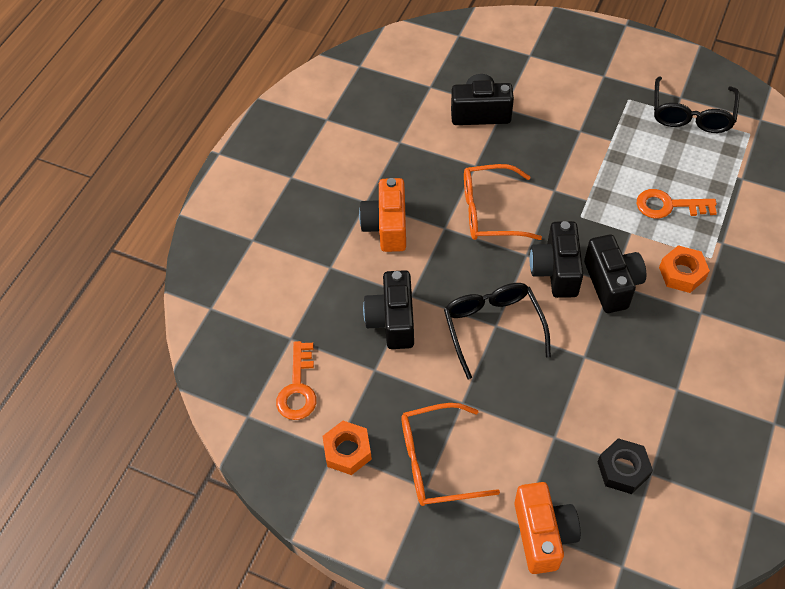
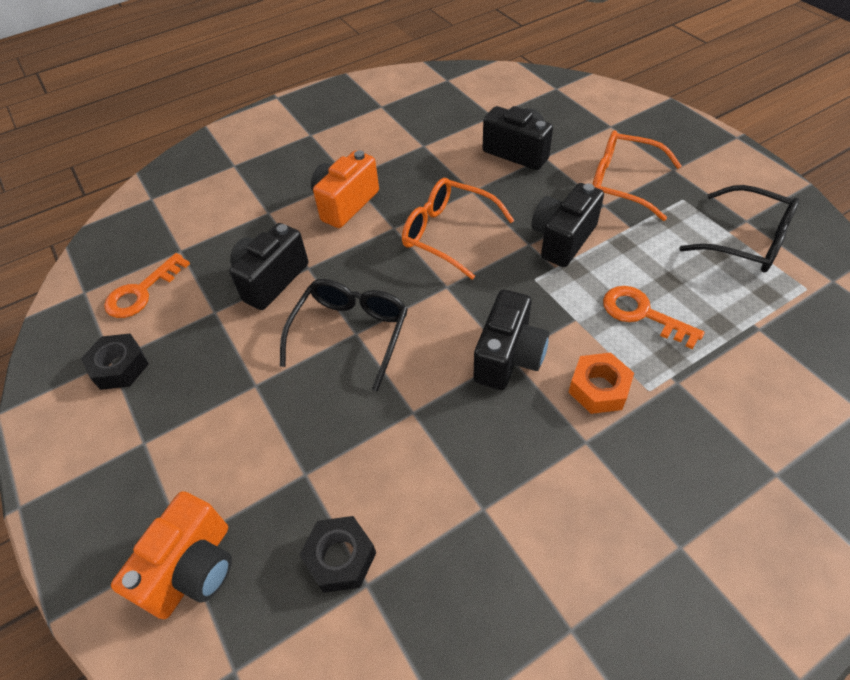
camera: 35 degrees right, 5 degrees down
orange nut [323,421,372,475] -> black nut [81,334,149,390]
orange glasses [401,403,500,506] -> orange glasses moved to [592,130,682,221]
black camera [530,221,584,298] -> black camera moved to [531,183,604,267]
black glasses [654,76,740,133] -> black glasses turned 105 degrees counterclockwise [679,185,799,273]

